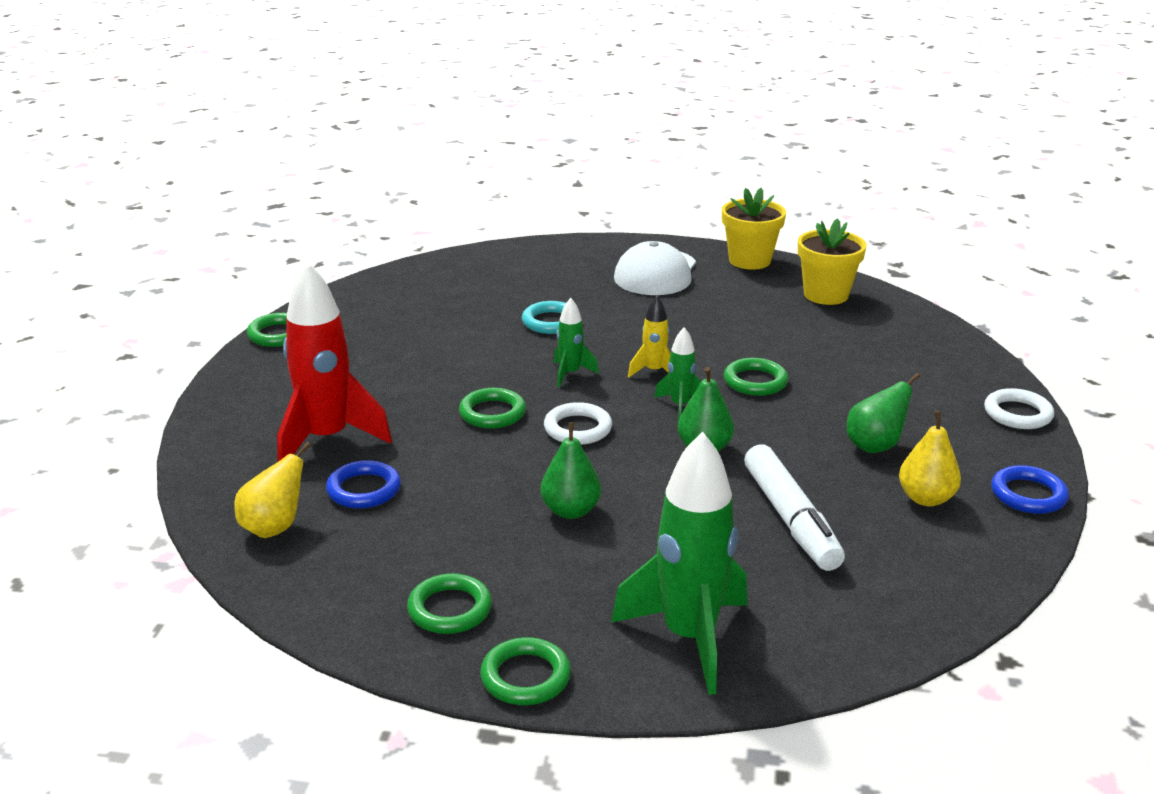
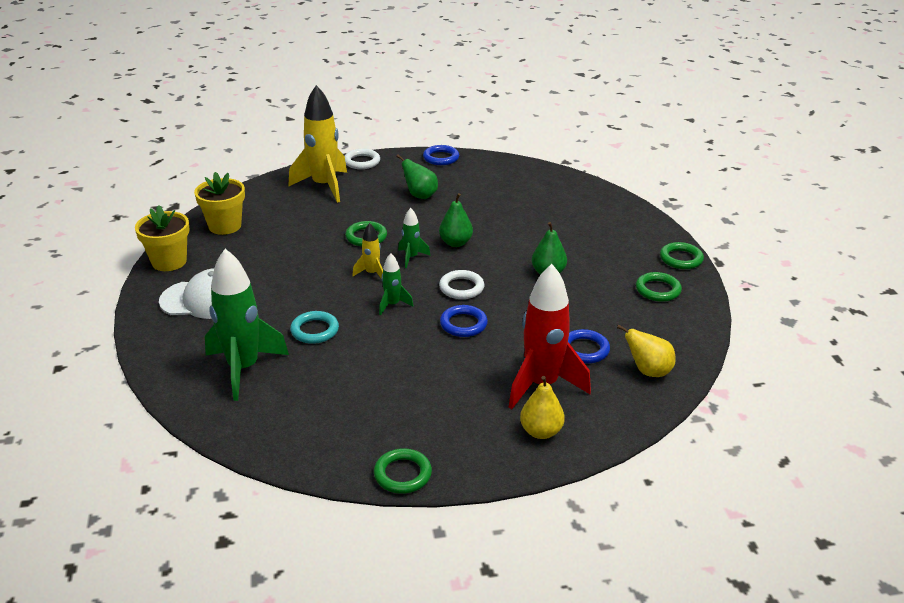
camera: 110 degrees left, 5 degrees up
green ring [459,388,526,429] -> blue ring [440,305,488,337]
green rocket [611,432,747,695] -> green rocket moved to [205,249,289,401]
white marker [744,444,845,571] -> none
yellow pear [899,411,961,506] -> yellow pear moved to [520,376,565,439]
none -> yellow rocket [288,85,347,203]

